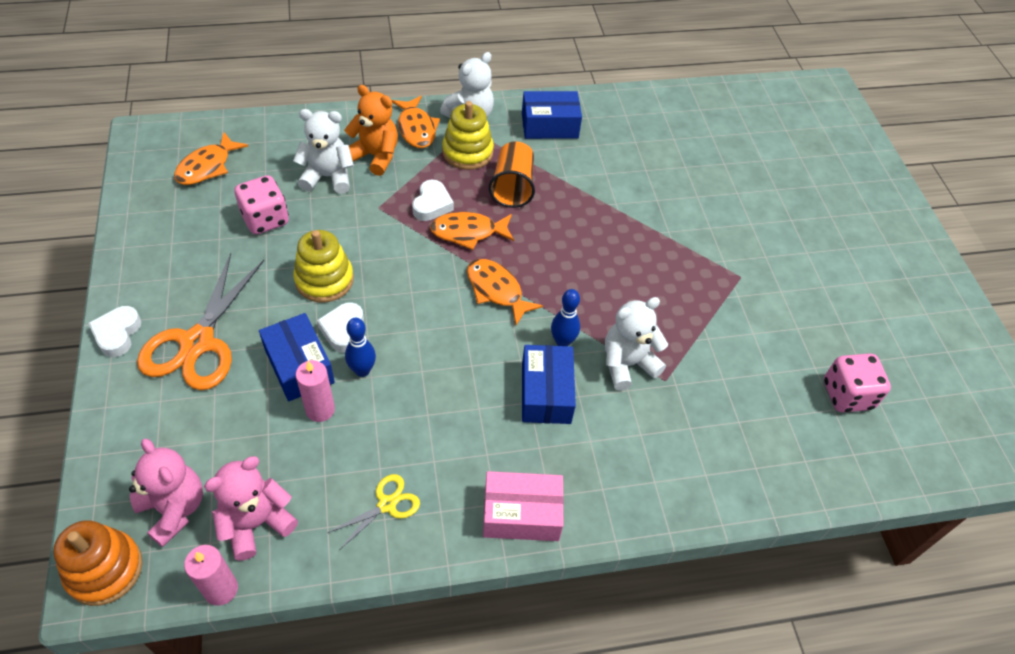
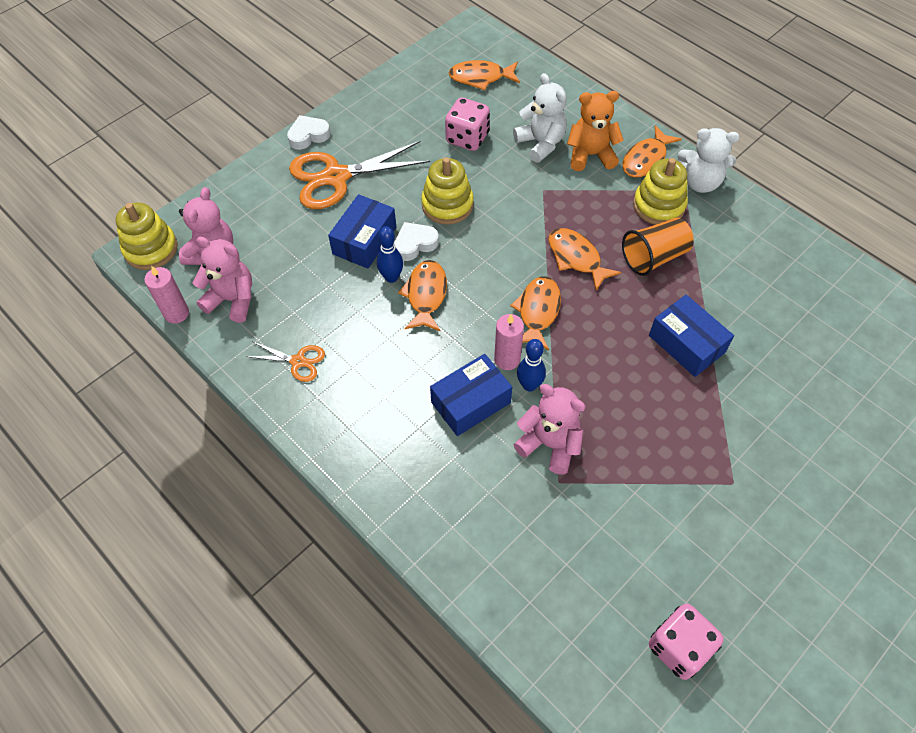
camera: 60 degrees right, 5 degrees up
orange stacking toy [53,520,143,606] -> yellow stacking toy [116,202,178,270]
pink candle [296,360,335,422] -> pink candle moved to [494,314,524,370]
yellow scissors [328,474,420,549] -> orange scissors [245,341,325,382]
orange teddy bear [344,85,398,176] -> orange teddy bear turned 90 degrees counterclockwise [567,91,624,171]
white heart [412,180,454,221] -> none
pink box [483,471,564,541] -> none
blue box [522,91,582,139] -> blue box moved to [649,295,734,377]
white teddy bear [605,297,668,391] -> pink teddy bear [513,384,586,475]
none -> orange fish [398,260,447,332]

